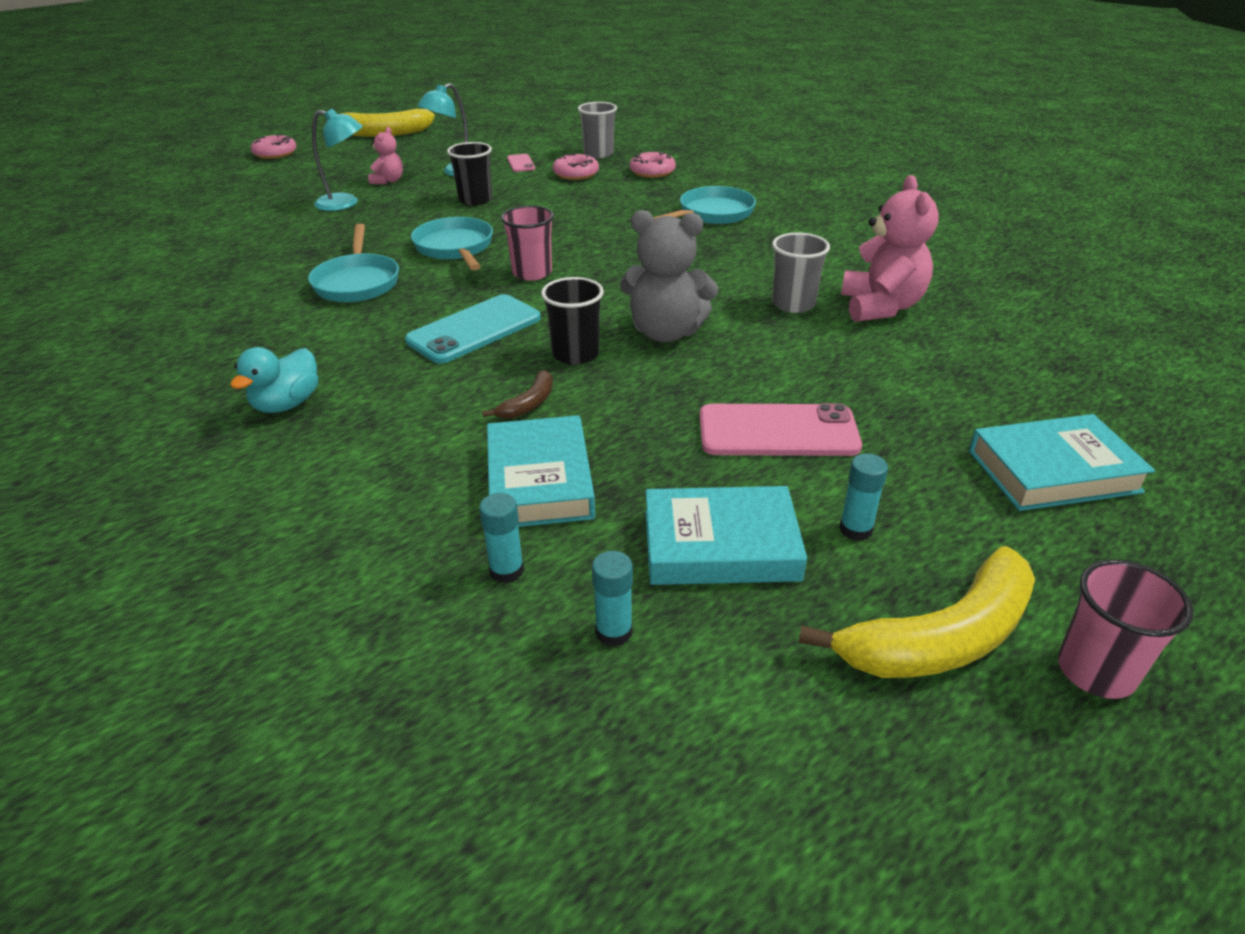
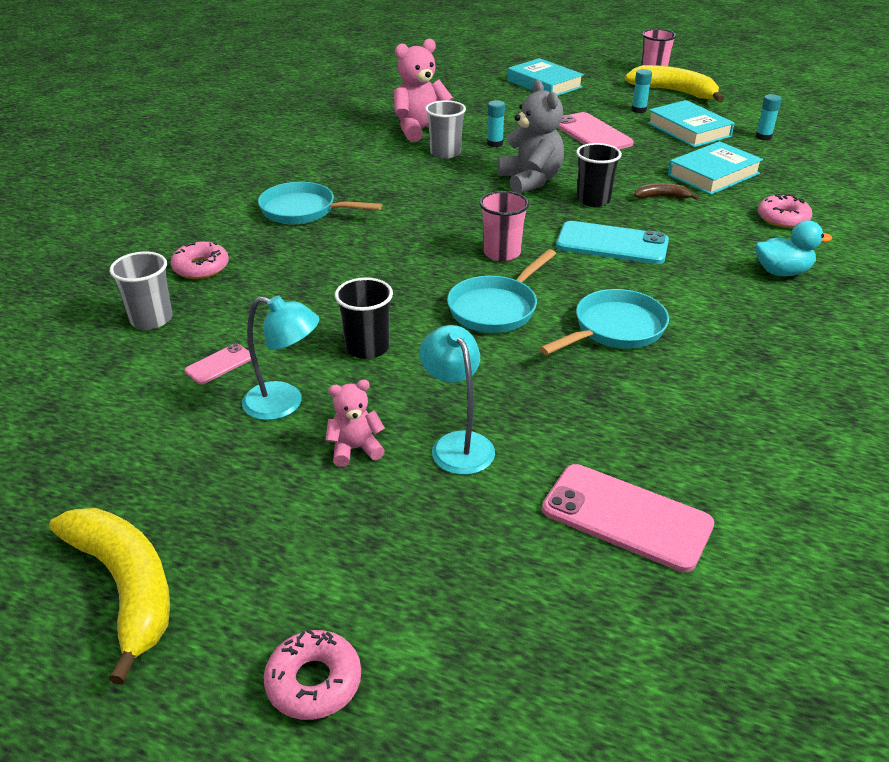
camera: 120 degrees left, 0 degrees up
turquoise glue stick [479,493,524,584] -> turquoise glue stick moved to [487,100,505,147]
pink donut [553,153,599,180] -> pink donut moved to [758,194,812,228]
none -> pink phone [542,464,714,572]

